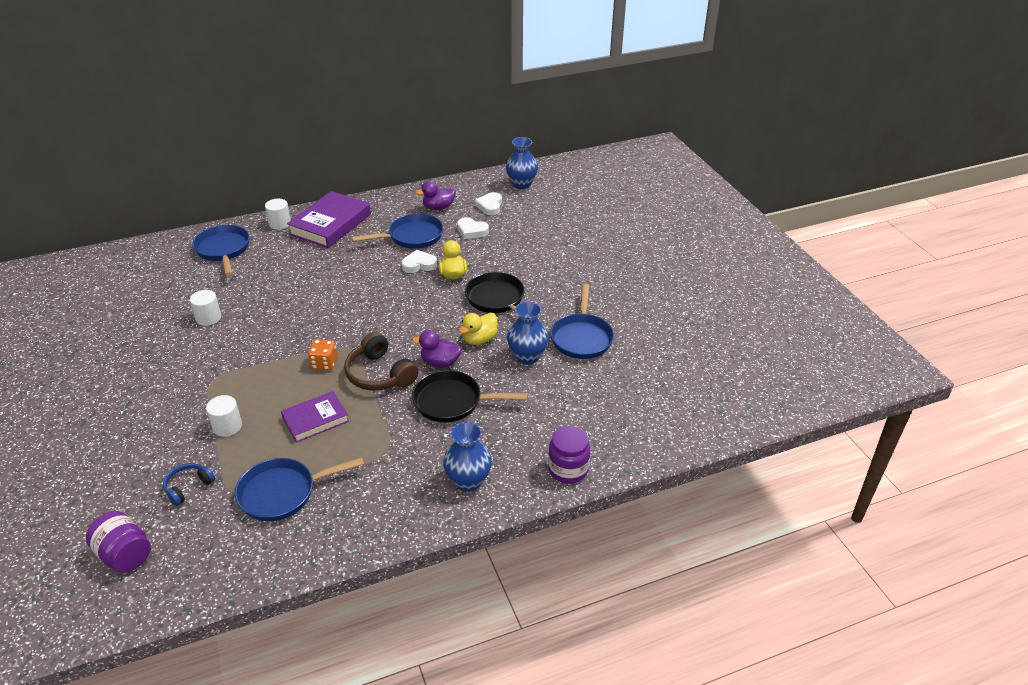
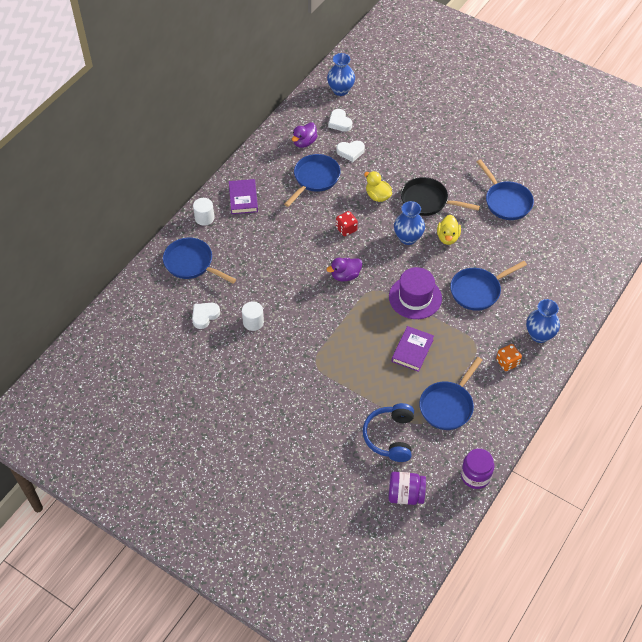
camera: 35 degrees left, 15 degrees up
blue headphones [163,463,215,506] -> blue headphones [363,403,414,462], size x1.72
white cylinder [206,395,242,437] -> none
purple book [287,191,371,248] -> purple book [229,179,258,214], size x0.61
orange dice [308,339,337,370] -> orange dice moved to [496,344,522,371]
brown headphones [344,332,419,391] -> purple hat [389,267,442,319]
white heart [402,250,437,273] -> white heart moved to [192,303,220,329]
purple duck [412,330,462,367] -> purple duck moved to [327,258,362,281]
black pan [412,370,528,422] -> blue pan [450,261,527,311]
blue vase [507,301,549,364] -> blue vase moved to [394,201,425,245]
purple jar [548,426,590,484] -> purple jar moved to [461,449,494,489]
none -> red dice [336,211,358,236]

